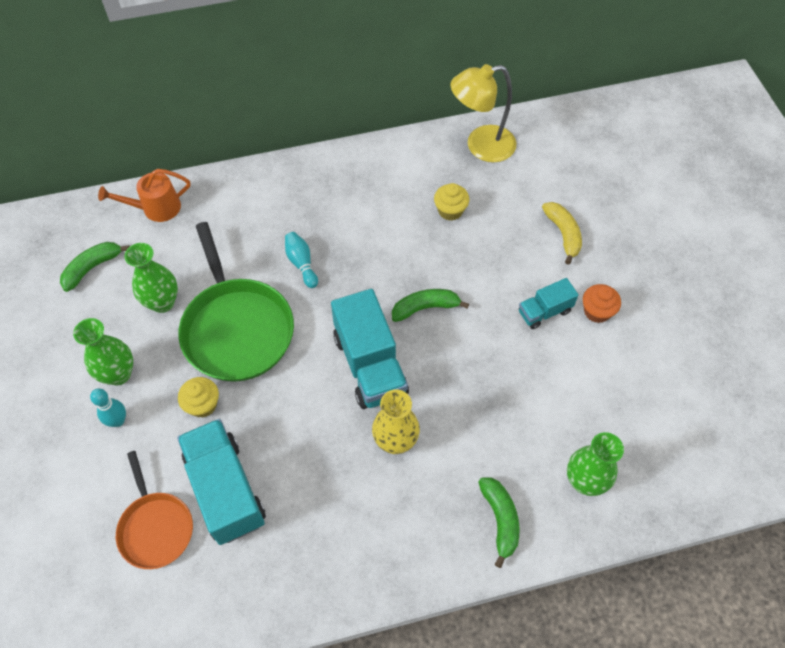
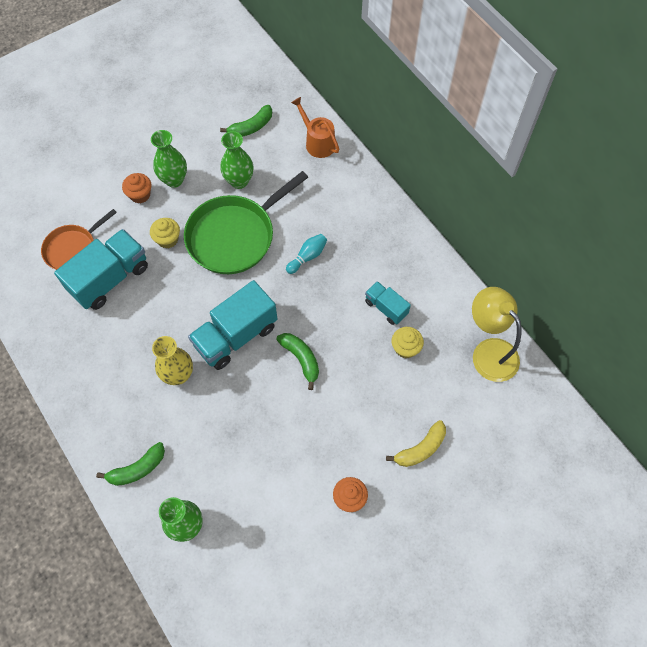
camera: 70 degrees right, 5 degrees up
green banana [60,242,130,292] -> green banana turned 120 degrees clockwise [220,105,272,137]
turquoise bowling pin [90,388,126,427] -> orange cupcake [122,173,151,203]
turquoise truck [519,278,579,329] -> turquoise truck moved to [365,281,411,325]

